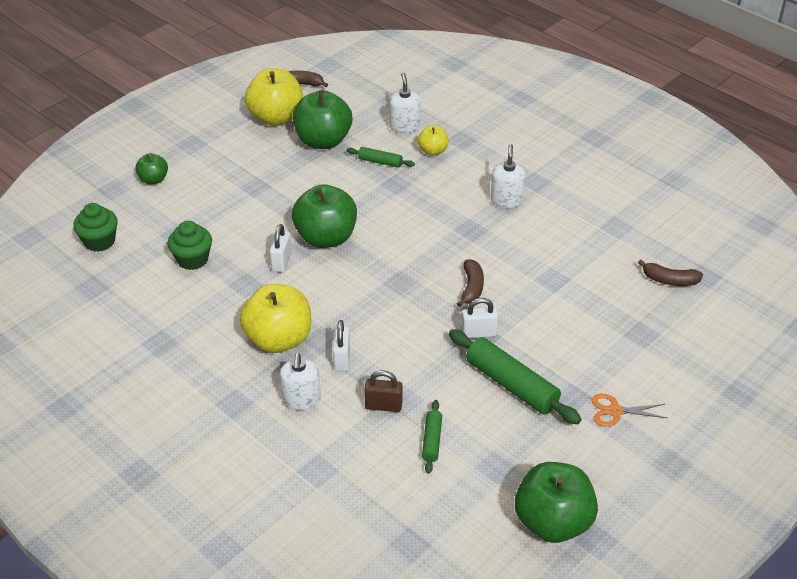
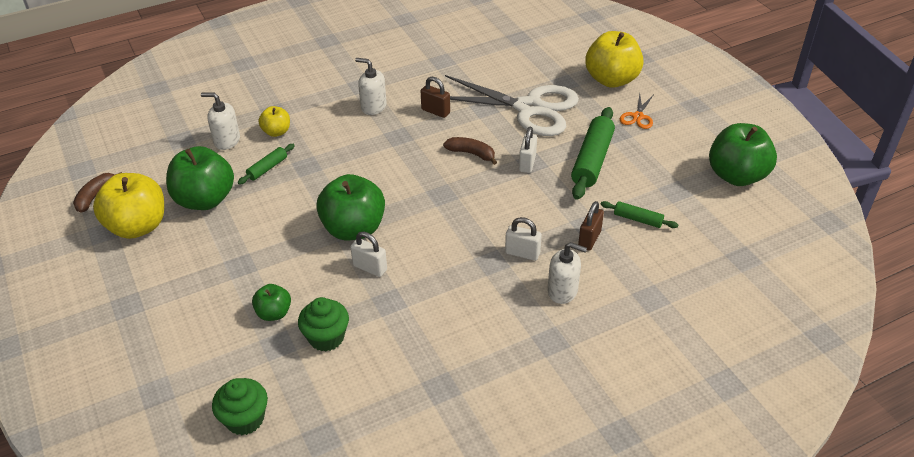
camera: 70 degrees left, 0 degrees up
green apple [135,153,168,184] -> green apple moved to [252,284,291,321]
yellow apple [240,284,311,353] -> yellow apple moved to [585,31,643,88]
green rolling pin [449,329,581,424] -> green rolling pin turned 45 degrees counterclockwise [571,107,615,200]
brown banana [638,260,703,286] -> none
none -> brown padlock [421,77,450,118]
none -> white scissors [445,75,579,136]

